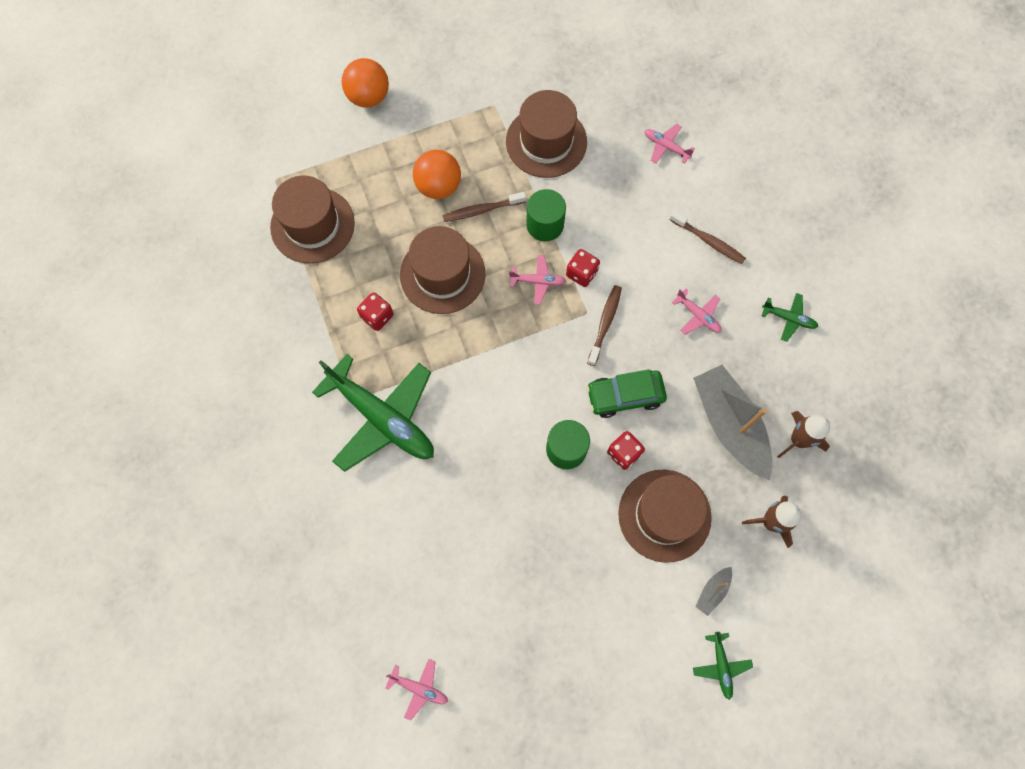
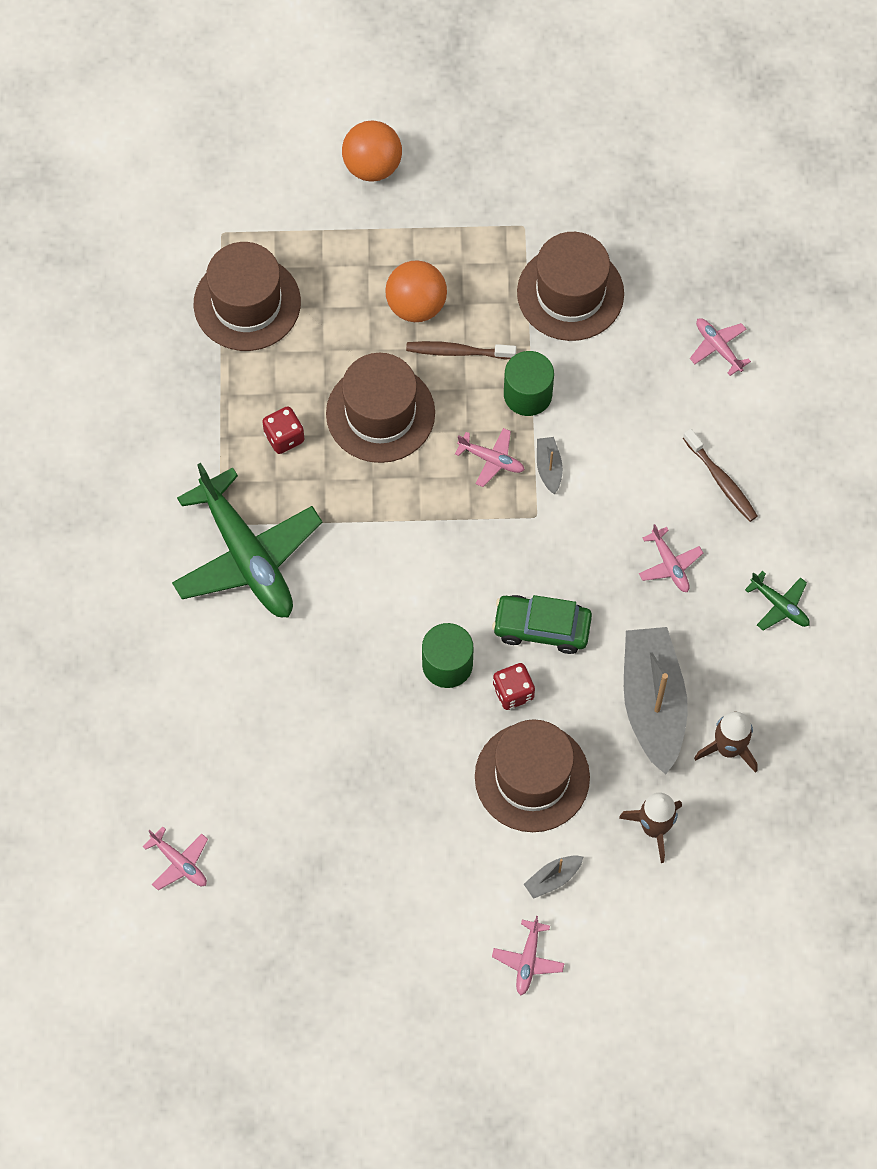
camera: 20 degrees right, 5 degrees down
red dice [566,249,600,287] -> grey boat [537,437,563,494]
brown toothbrush [587,285,622,366] -> none
green plane [693,632,753,700] -> pink plane [492,916,565,995]

